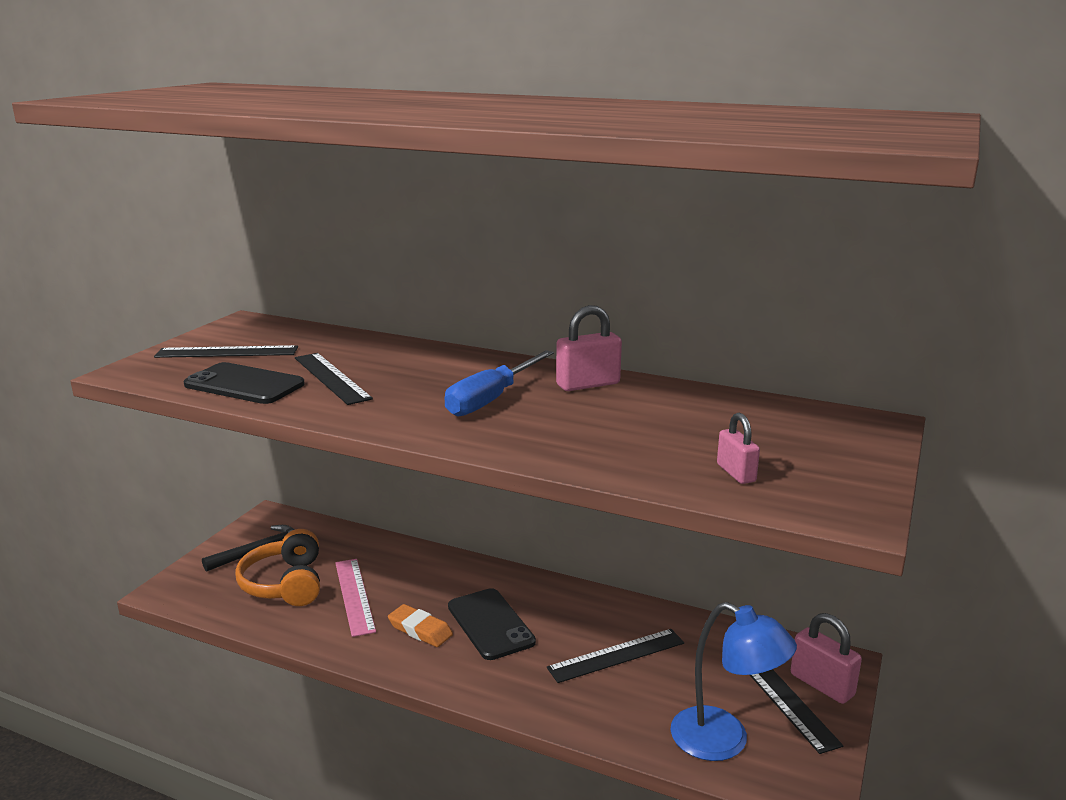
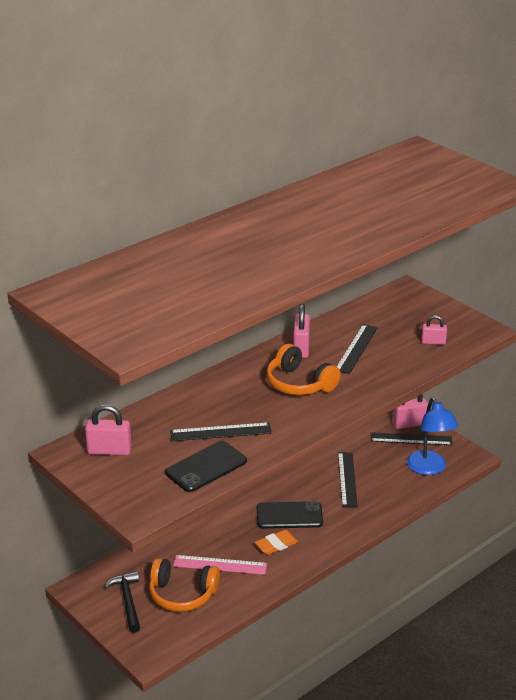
camera: 65 degrees left, 10 degrees up
black ruler [154,345,298,358] -> black ruler moved to [336,324,378,374]
blue screwdriver [444,350,554,417] -> orange headphones [266,344,341,395]
blue lamp [670,602,797,761] -> blue lamp turned 105 degrees clockwise [407,397,458,475]
none -> pink padlock [85,404,131,455]

